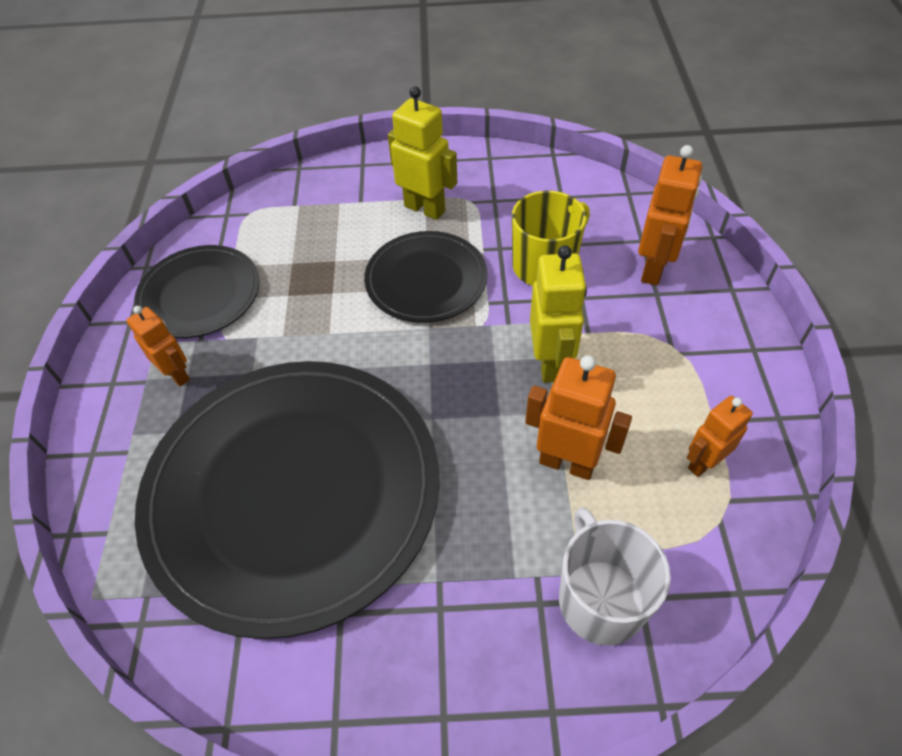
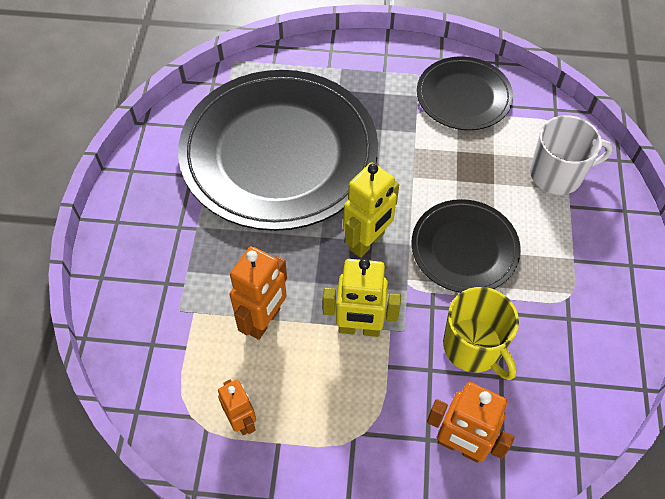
camera: 95 degrees right, 5 degrees up
orange robot [126,306,190,386] -> none
yellow robot [388,86,457,220] -> yellow robot moved to [343,163,399,258]
white mug [559,507,671,646] -> white mug moved to [530,115,613,195]

